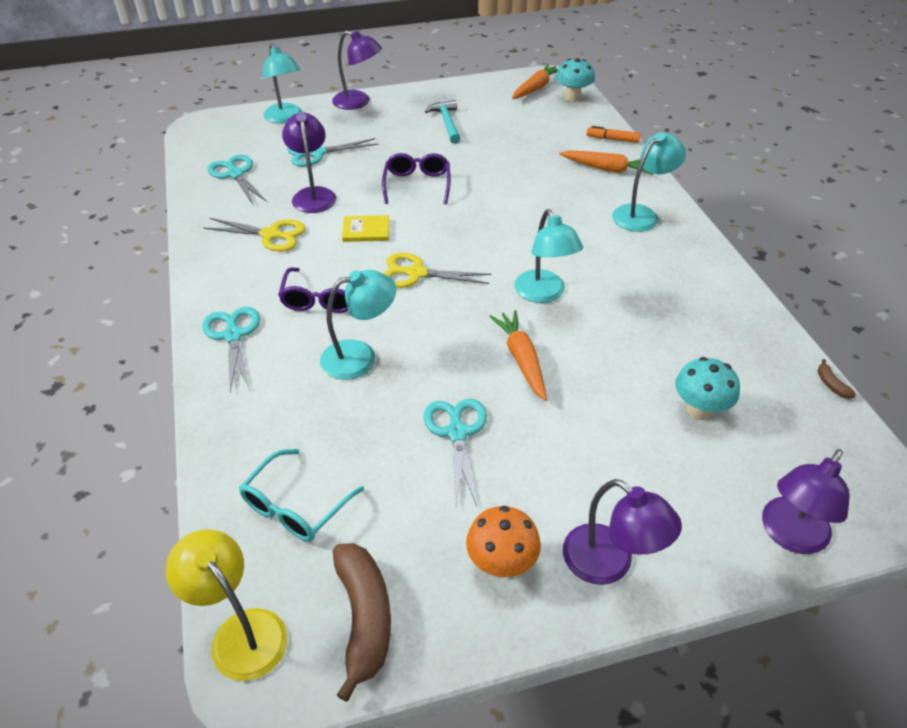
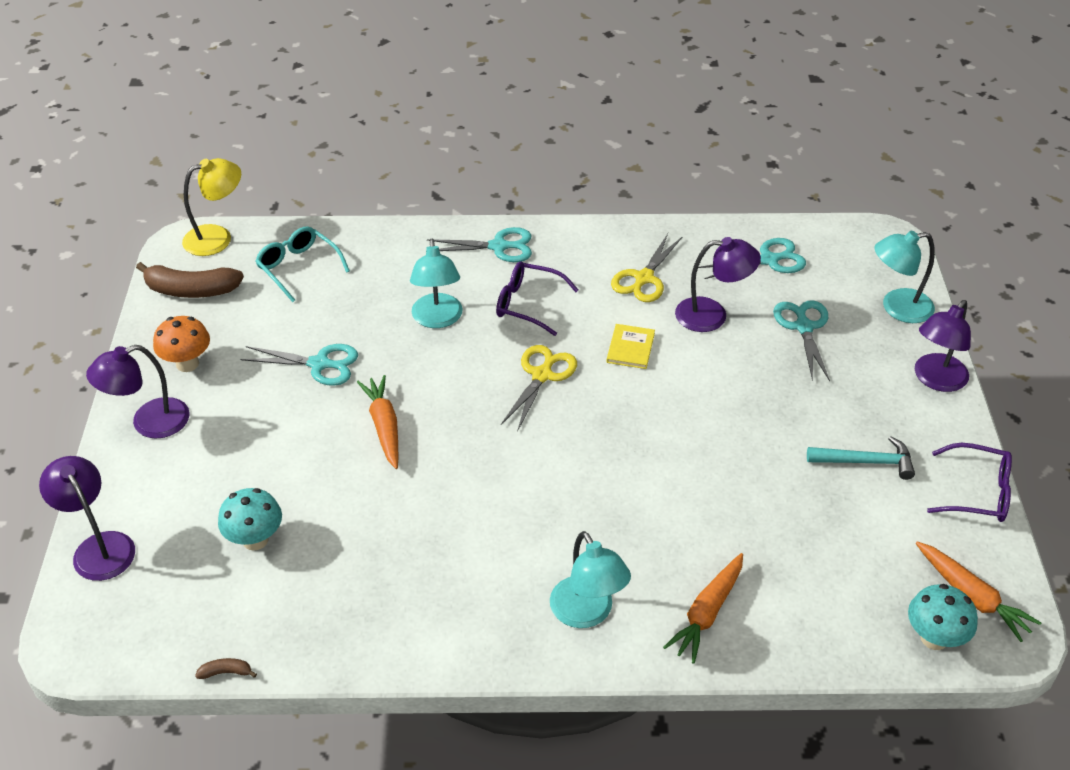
camera: 105 degrees right, 0 degrees up
purple glasses [382,153,451,204] -> purple glasses moved to [927,443,1012,522]
orange carrot [489,310,547,401] -> orange carrot turned 105 degrees counterclockwise [357,375,398,469]
turquoise lamp [514,209,583,303] -> none
orange marker [586,126,640,143] -> none

